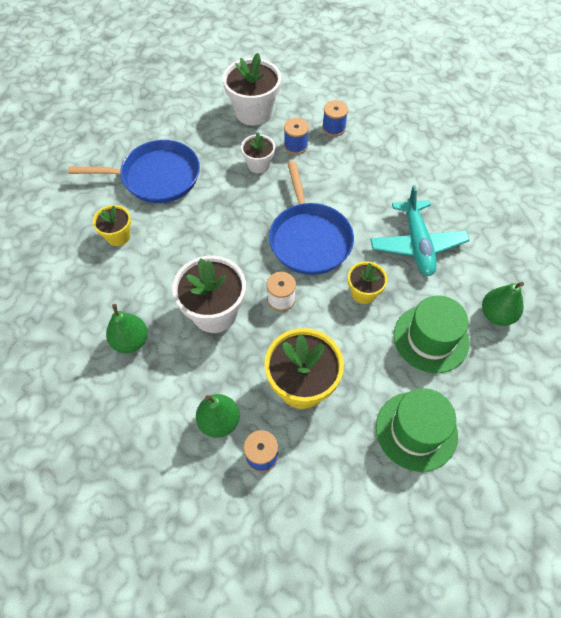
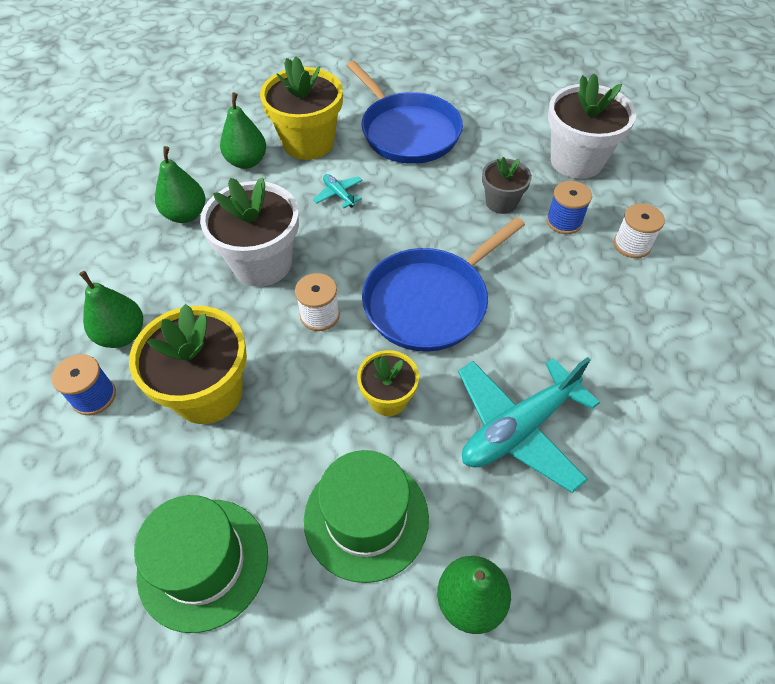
camera: 60 degrees right, 5 degrees down
yellow flower pot [93,205,131,246] -> yellow flower pot [260,56,343,160], size x1.77
white flower pot [241,133,275,173] -> grey flower pot [482,157,532,214]
blue spool [322,100,348,137] -> white spool [614,203,665,258]
none -> green pear [220,93,266,169]
none -> turquoise plane [313,174,362,209]

